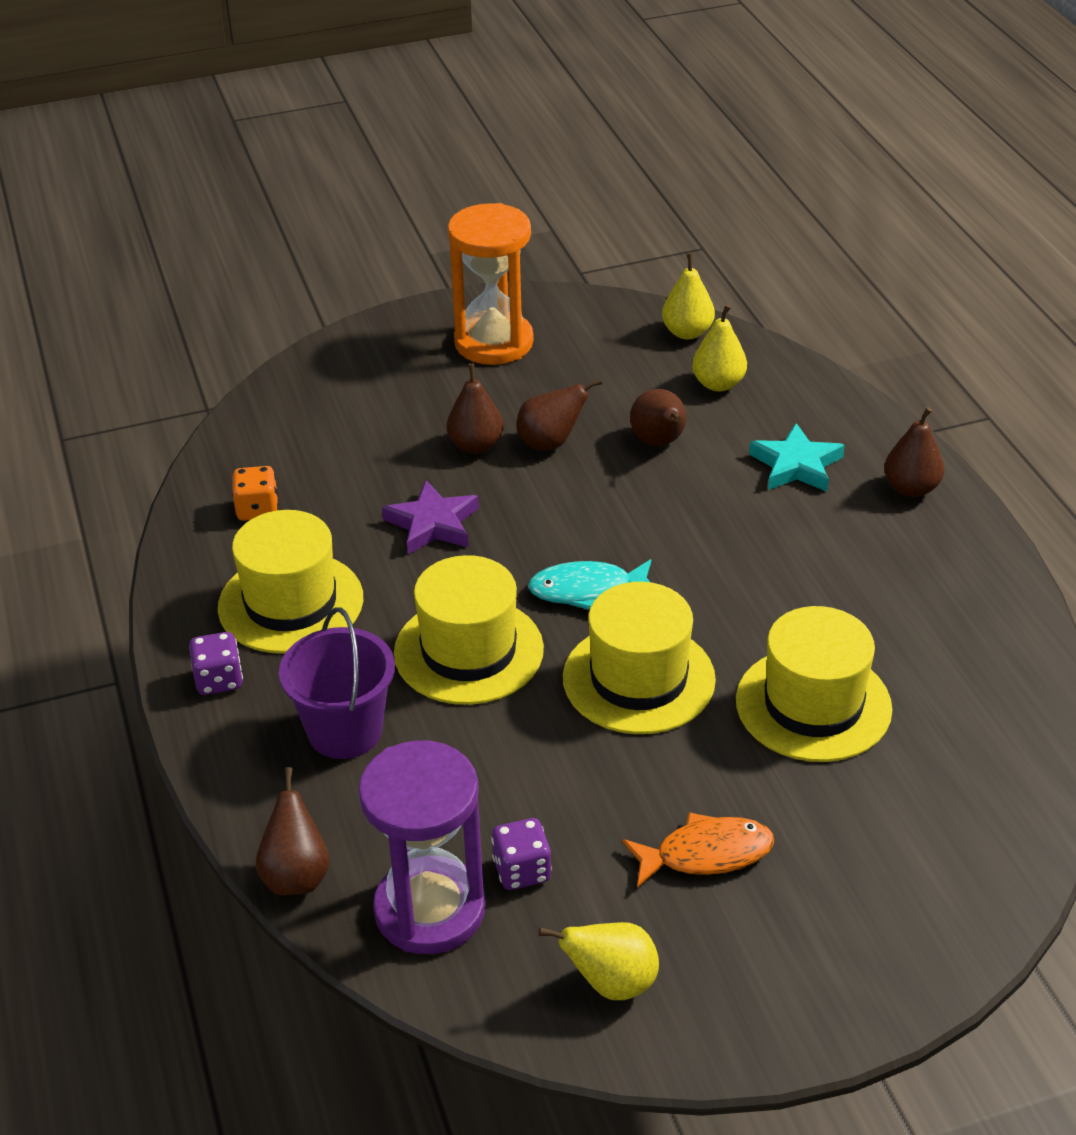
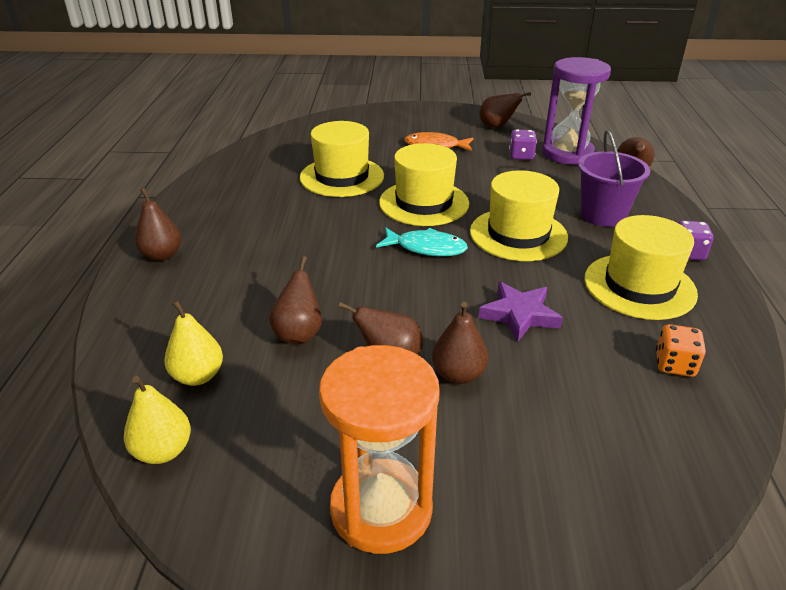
camera: 160 degrees left, 5 degrees down
yellow pear [539,922,659,1000] -> brown pear [479,92,531,128]
turquoise star [749,423,844,492] -> none

